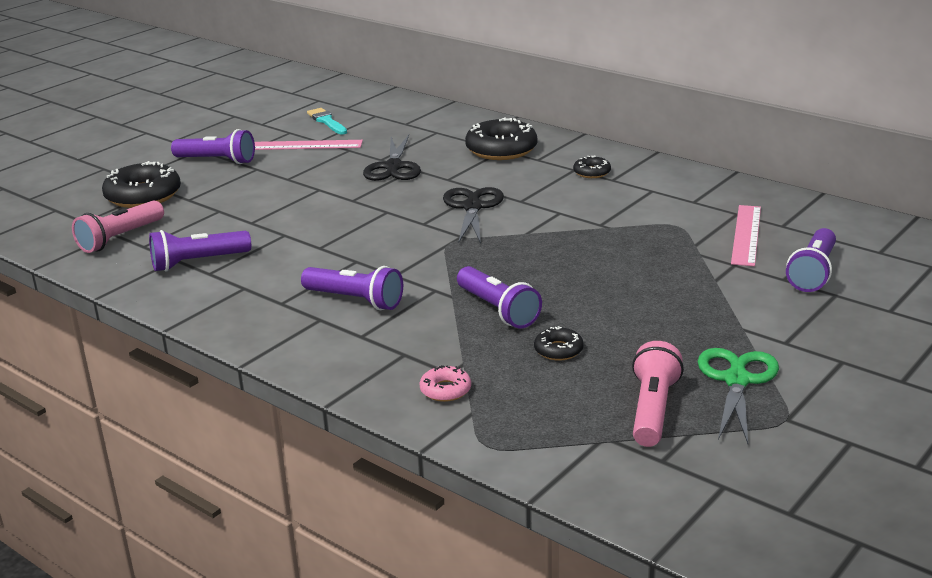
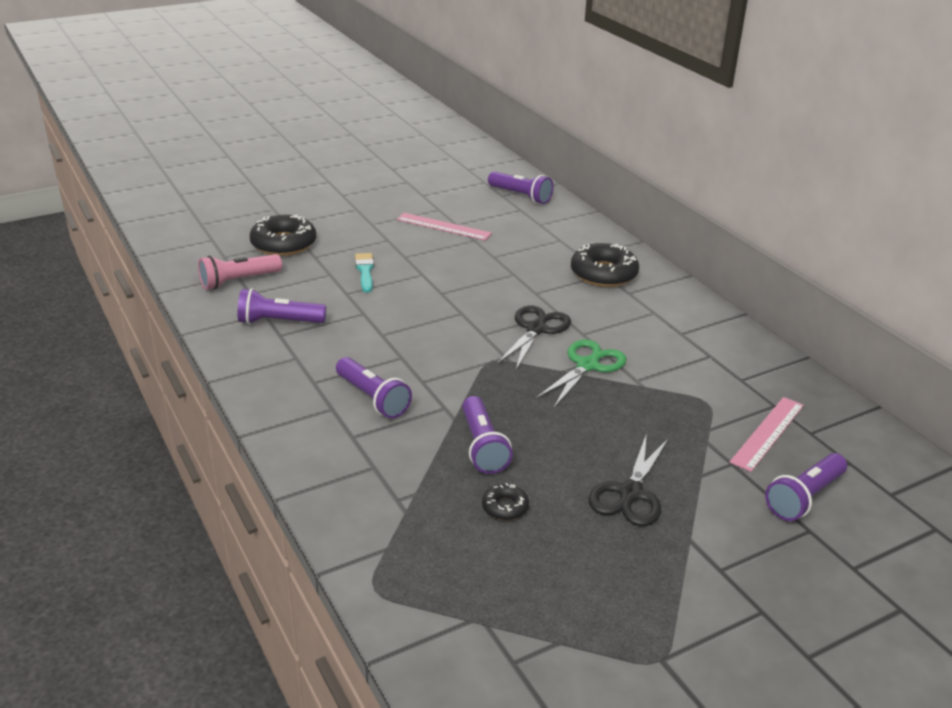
camera: 20 degrees right, 5 degrees up
purple flashlight [171,129,255,164] -> purple flashlight moved to [488,171,554,204]
turquoise brush [307,108,347,134] -> turquoise brush moved to [355,253,374,292]
black scissors [363,135,421,181] -> black scissors moved to [588,433,669,526]
pink donut [420,365,471,402] -> none
black donut [573,156,611,178] -> none
pink flashlight [632,341,684,447] -> none
green scissors [698,348,779,444] -> green scissors moved to [535,339,627,408]

